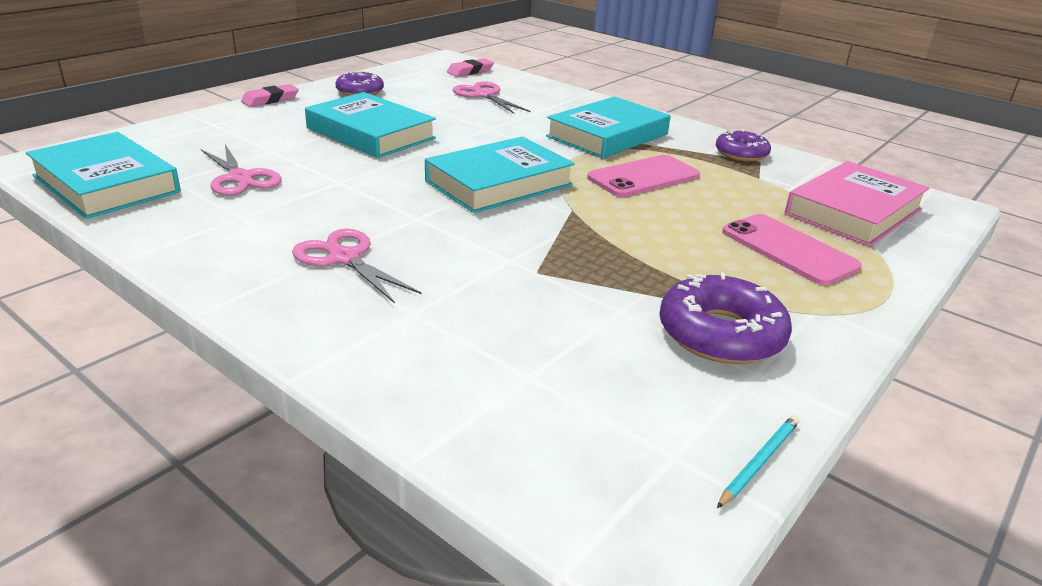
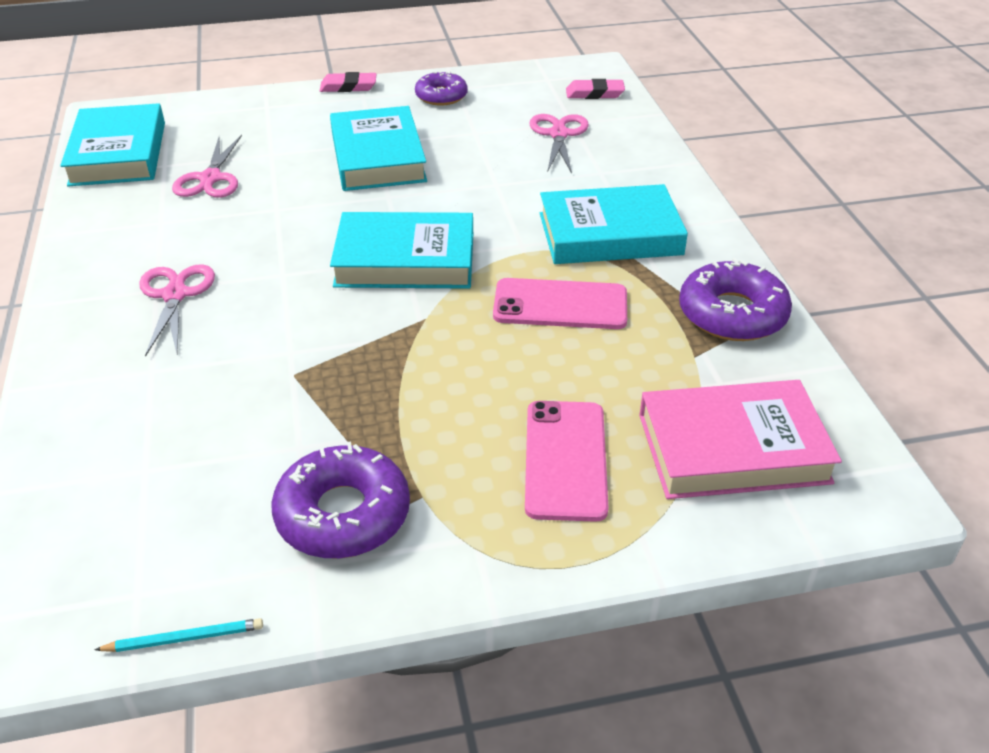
camera: 40 degrees right, 10 degrees up
purple donut [716,129,771,161] -> purple donut [679,258,792,341], size x1.53

